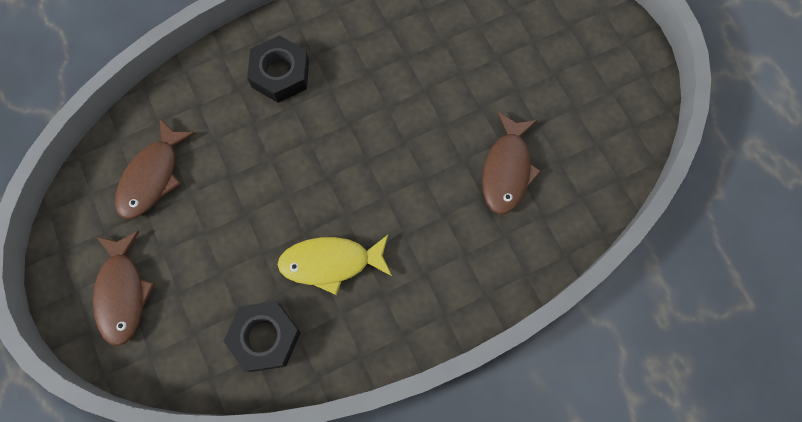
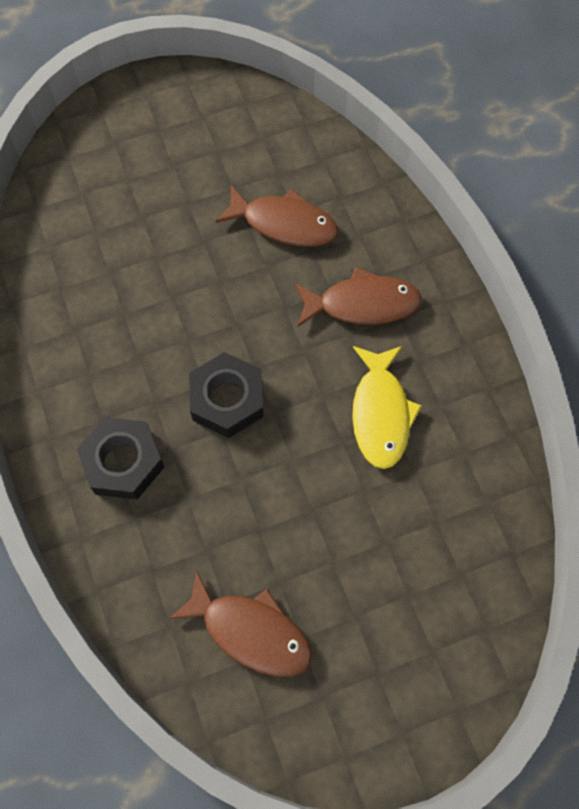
camera: 85 degrees left, 5 degrees down
brown fish [93,231,155,346] -> brown fish moved to [295,267,422,327]
black nut [224,301,301,372] -> black nut moved to [189,352,264,438]

